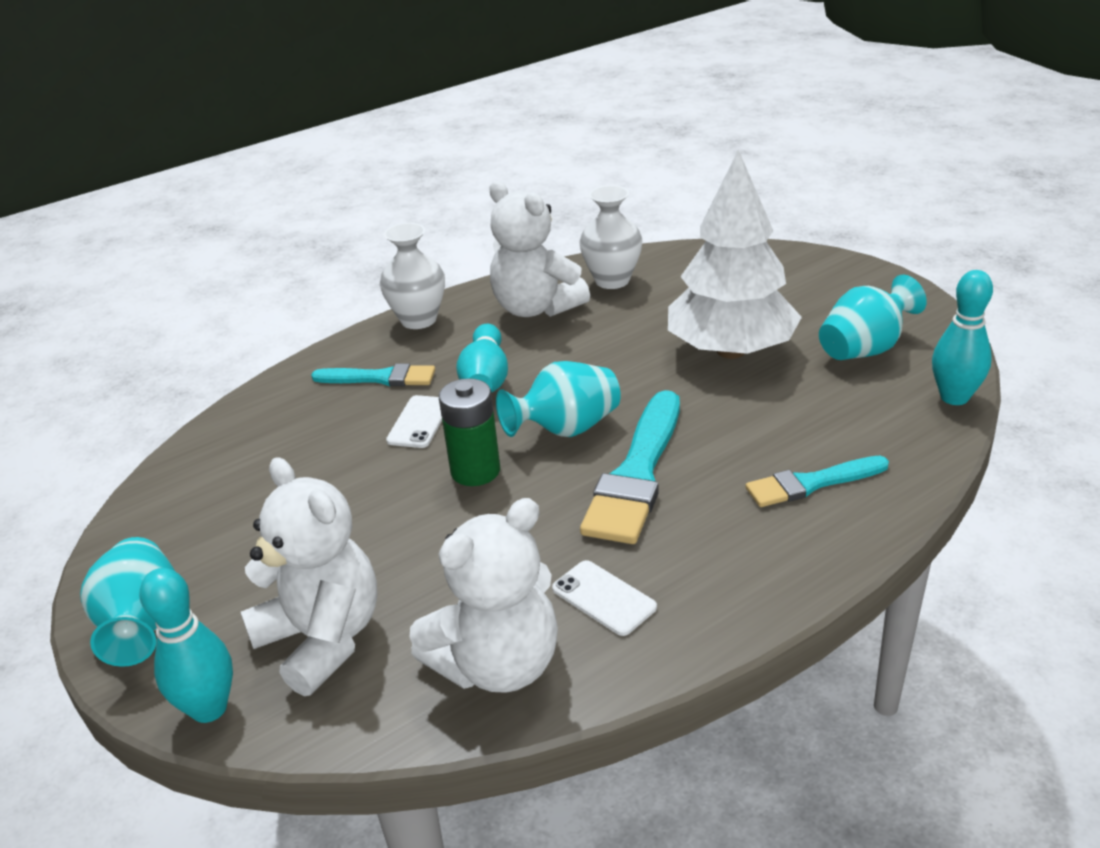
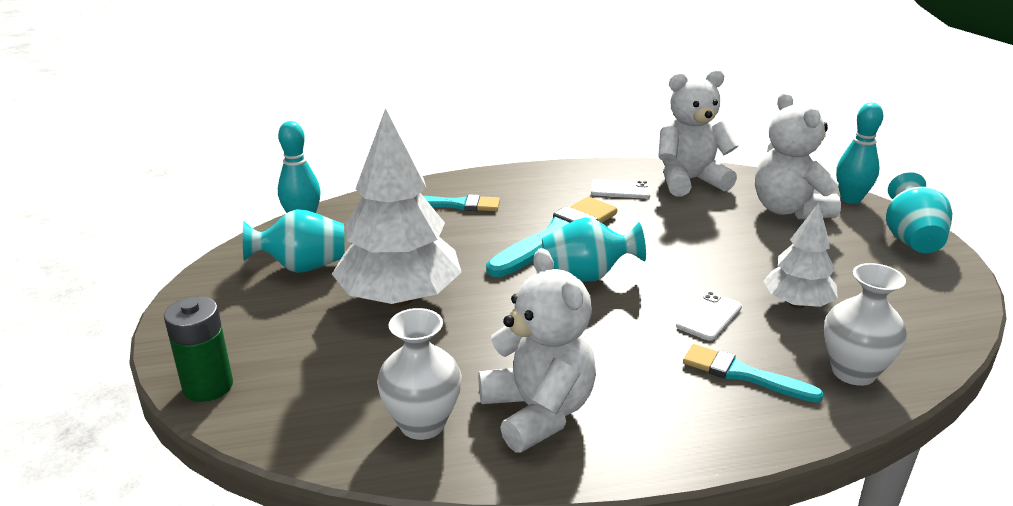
camera: 160 degrees left, 5 degrees down
white vase [380,223,445,329] -> white vase moved to [824,263,907,386]
green battery [439,378,500,486] -> green battery moved to [164,296,233,402]
turquoise bowling pin [456,324,508,393] -> none
white phone [552,560,657,636] -> white phone turned 60 degrees counterclockwise [591,179,650,199]
none -> white tree [763,203,838,308]

